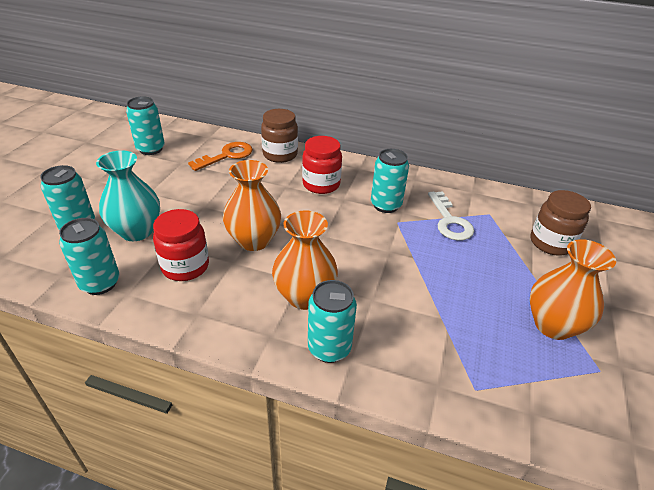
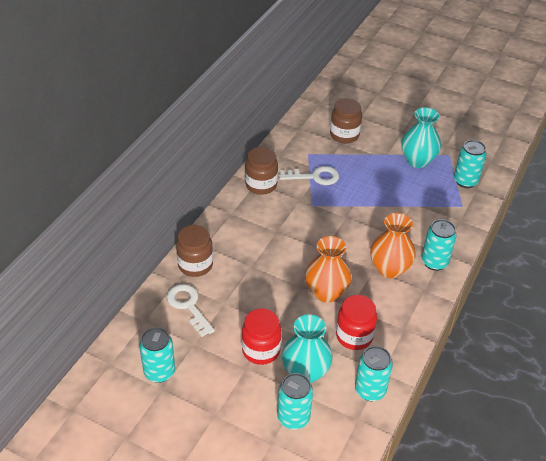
camera: 80 degrees left, 5 degrees up
orange key [188,142,253,171] -> white key [167,284,215,337]
red jar [302,136,342,194] -> red jar moved to [242,309,281,365]
turquoise can [371,149,409,213] -> turquoise can moved to [454,140,487,188]
orange vase [530,239,616,340] -> turquoise vase [401,107,441,168]
none -> brown jar [245,147,278,195]

